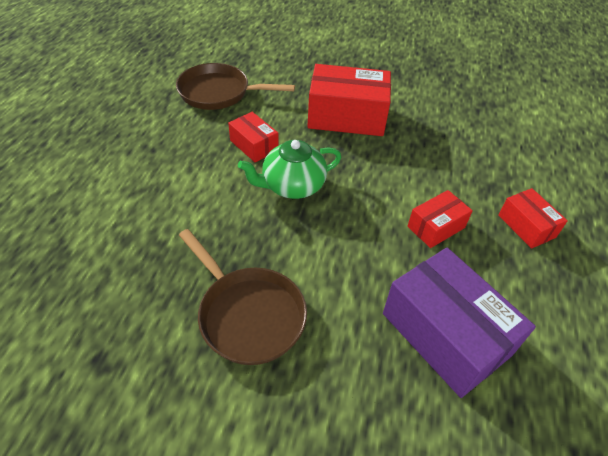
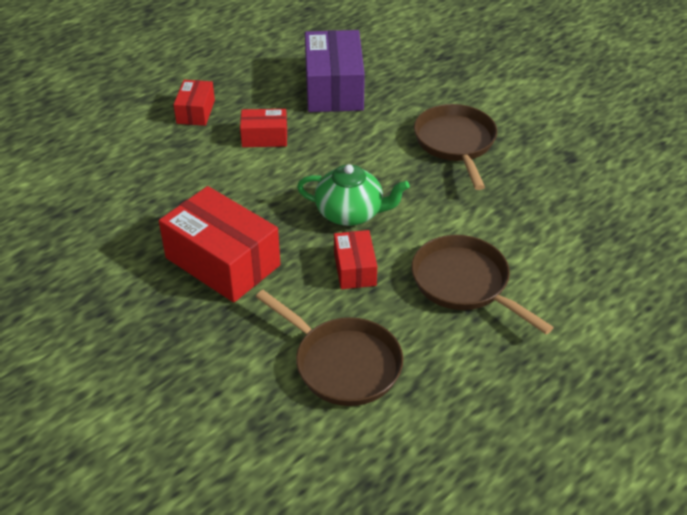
camera: 145 degrees left, 5 degrees down
none -> brown pan [411,235,554,334]

